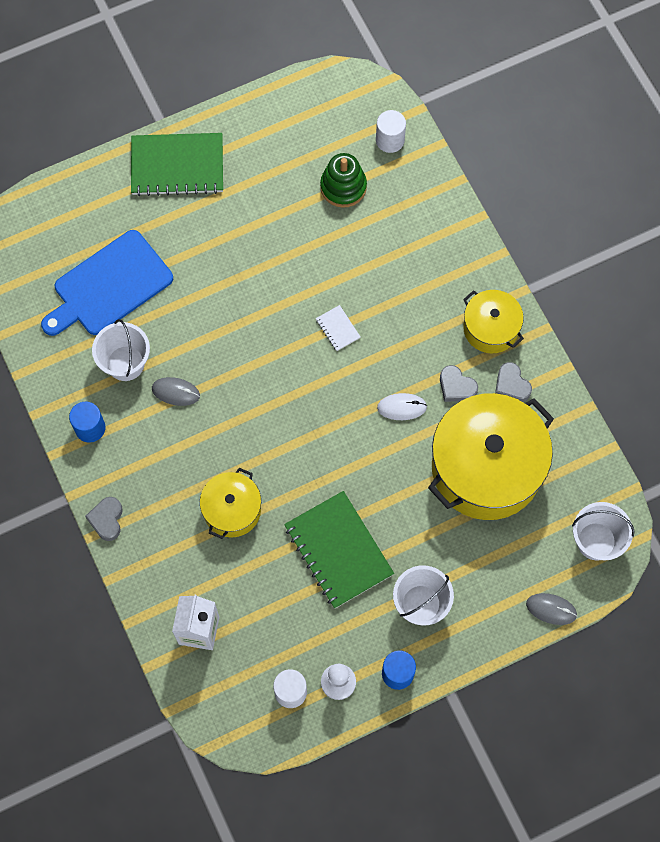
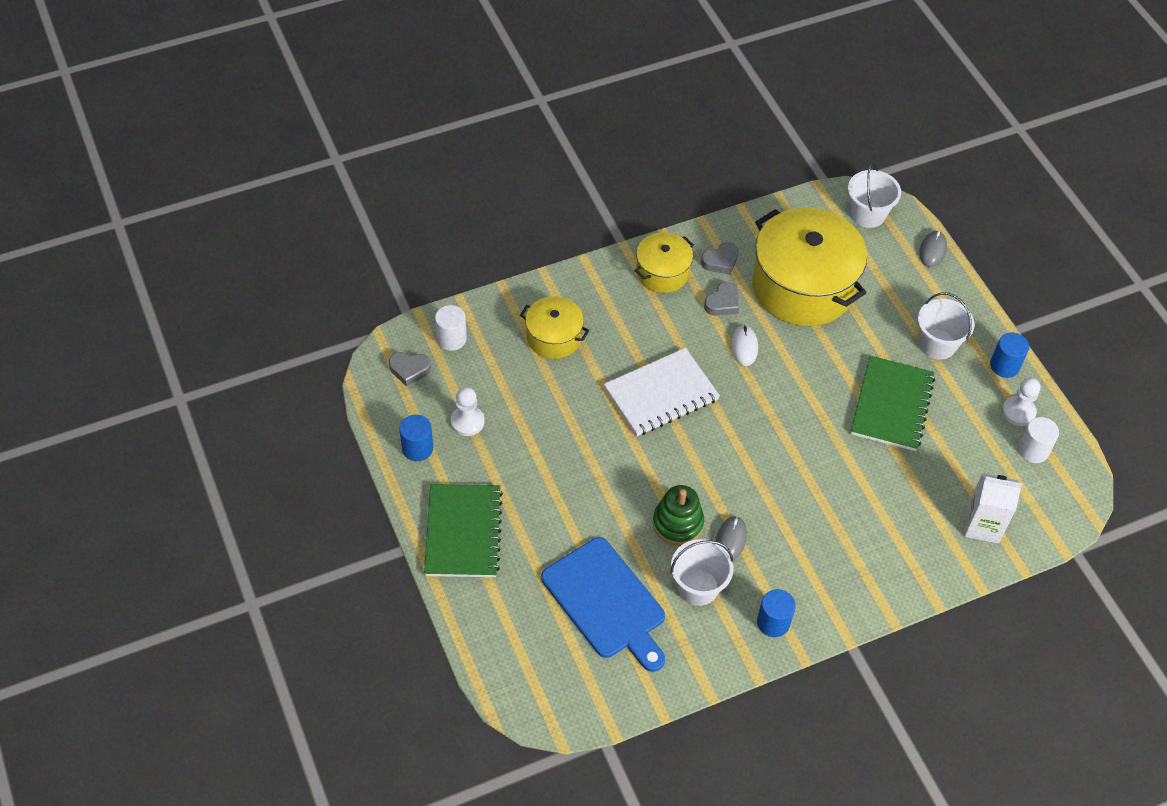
camera: 90 degrees left, 15 degrees down
grey heart [85,497,123,541] -> grey heart moved to [389,352,431,387]
yellow pot [200,468,261,539] -> yellow pot moved to [520,296,589,359]
green notebook [284,491,394,609] -> green notebook turned 45 degrees counterclockwise [851,356,935,451]
white notebook [316,305,361,351] -> white notebook [604,348,720,436], size x2.33
green stacking toy [320,153,367,208] -> green stacking toy moved to [653,485,704,545]
none -> blue cylinder [399,415,433,461]
none -> white pawn [451,387,485,436]

